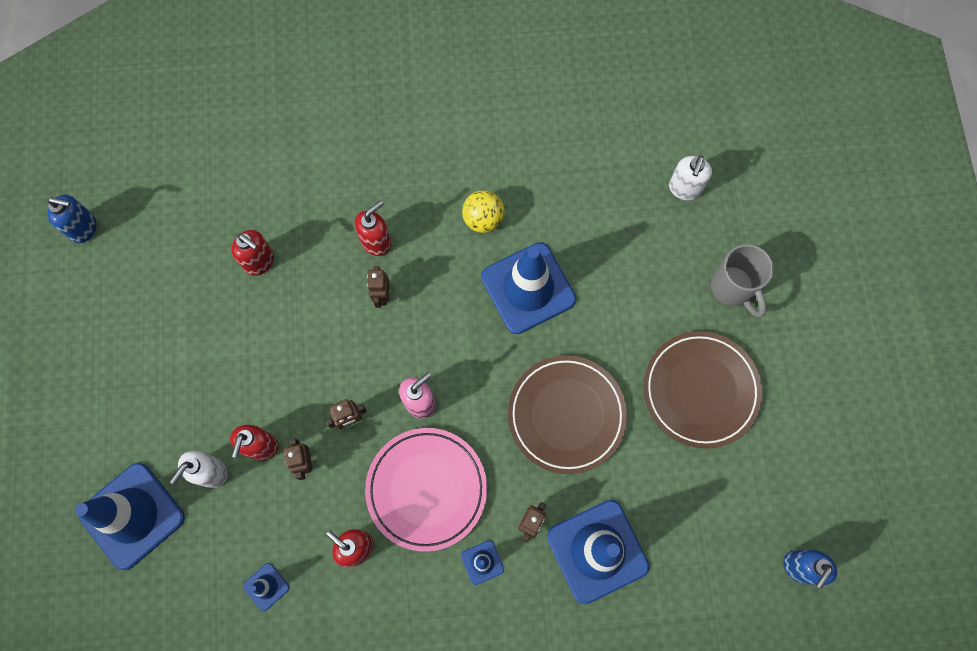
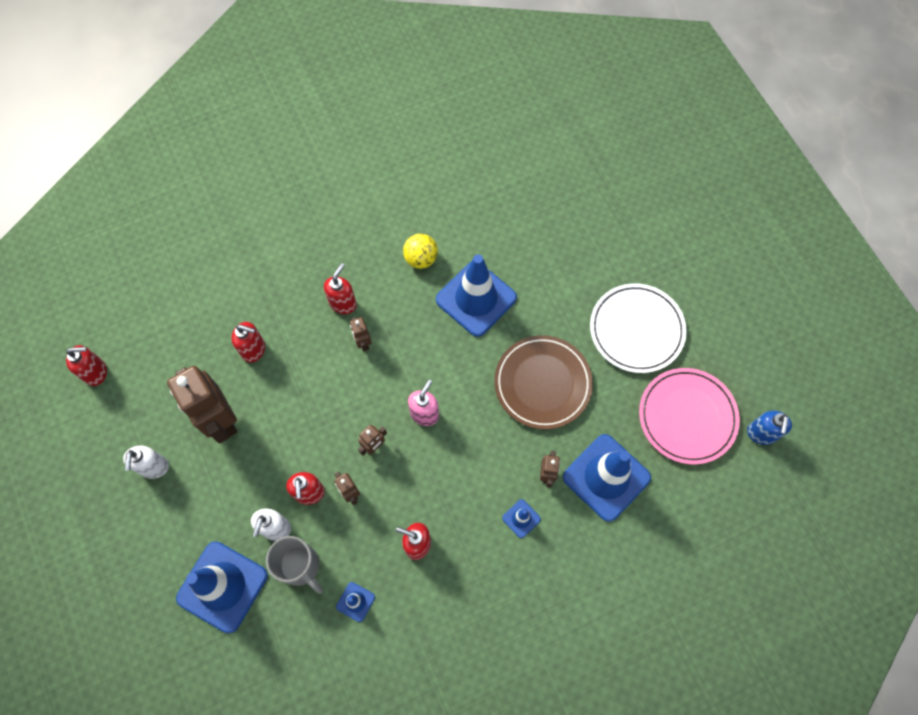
camera: 20 degrees left, 5 degrees down
blue soap dispenser [47,195,97,243] -> red soap dispenser [66,345,107,386]
pink plate [365,428,487,552] -> pink plate moved to [639,368,740,464]
brown plate [643,331,762,449] -> white plate [590,283,687,373]
white soap dispenser [669,156,712,200] -> white soap dispenser moved to [123,445,169,479]
grey mug [711,244,774,318] -> grey mug moved to [266,536,323,594]
none -> brown robot [167,366,237,444]

